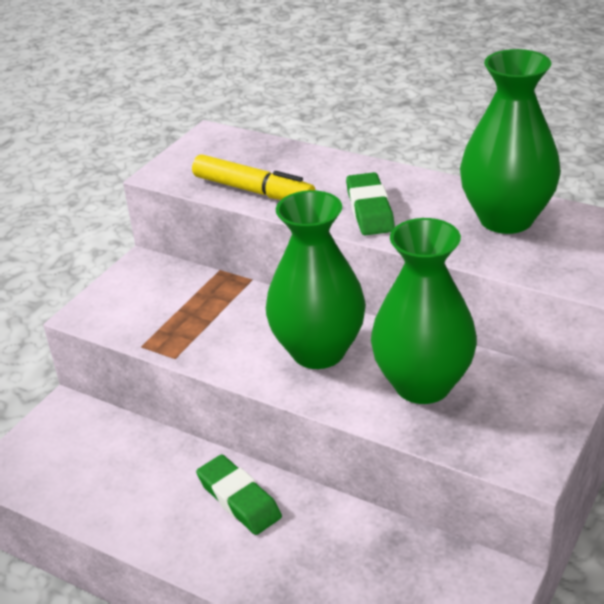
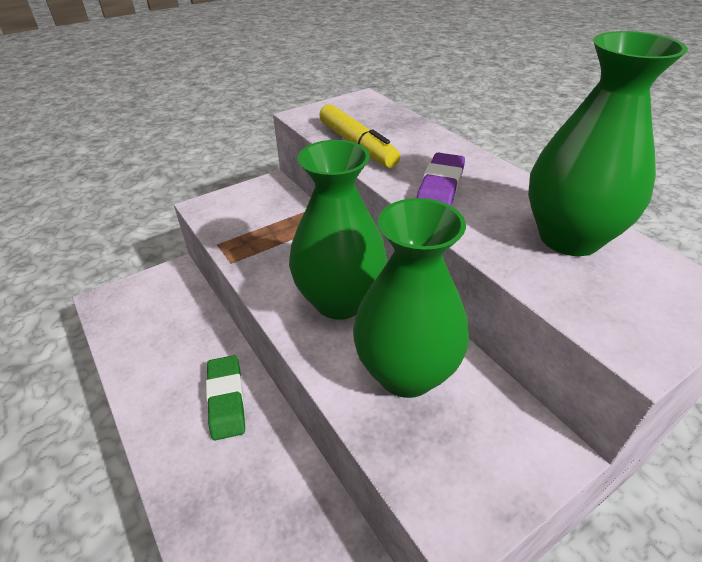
camera: 25 degrees right, 5 degrees up
green eraser [346,172,395,235] -> purple eraser [417,153,465,206]

